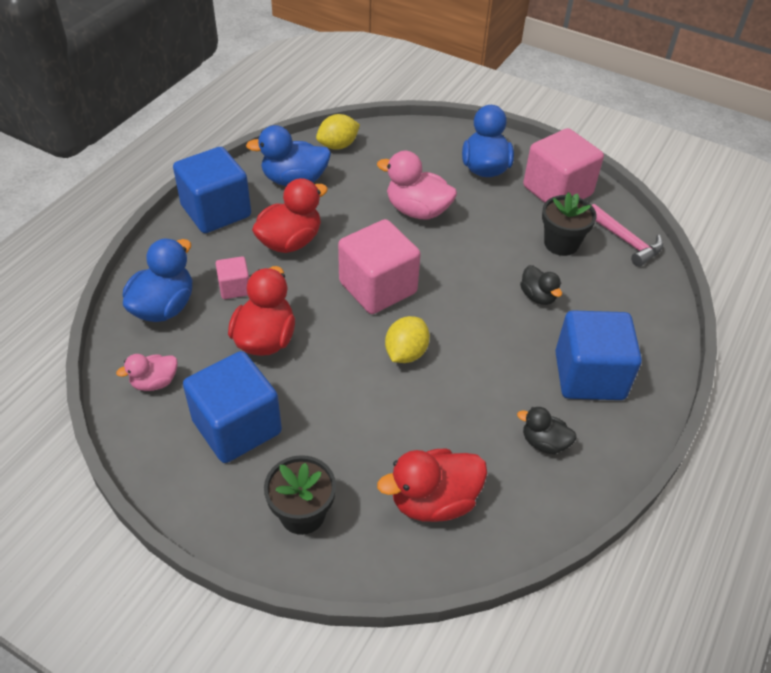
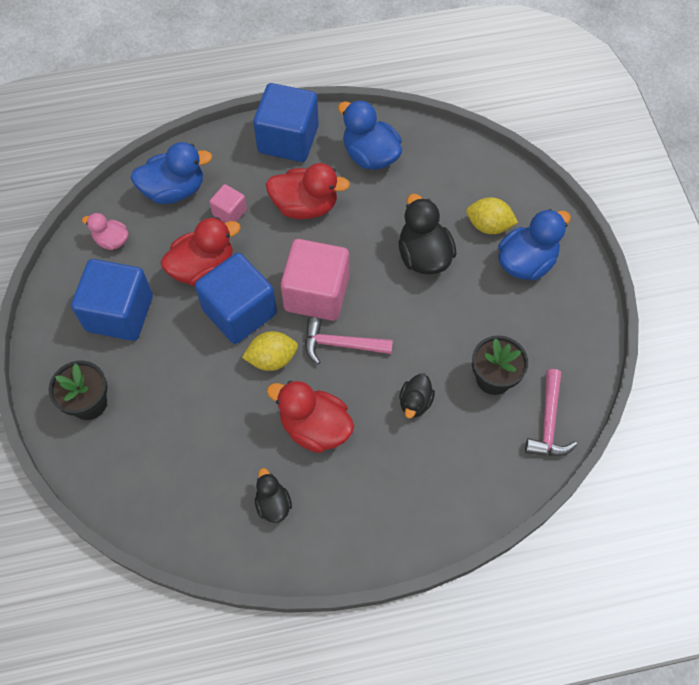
camera: 50 degrees right, 15 degrees up
yellow lemon [316,114,360,150] -> yellow lemon moved to [466,197,518,234]
pink duck [377,151,457,220] -> black duck [398,194,457,275]
red duck [377,449,487,522] -> red duck moved to [267,380,354,453]
pink cube [523,128,604,203] -> none
blue cube [555,310,642,400] -> blue cube moved to [195,253,277,344]
none -> pink hammer [305,318,393,364]

